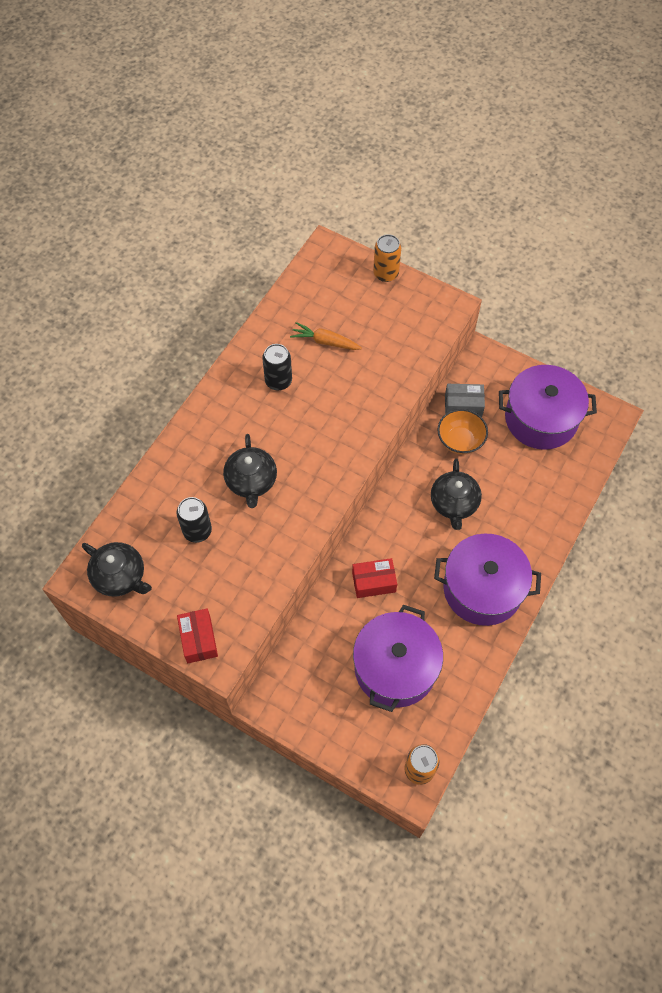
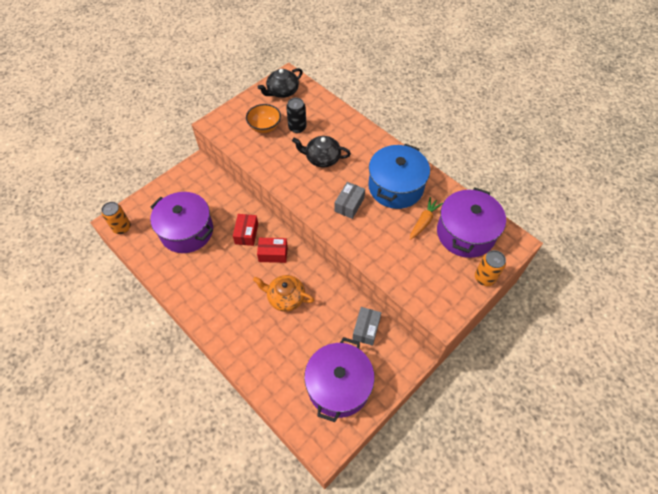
camera: 105 degrees right, 5 degrees down
red box [177,608,218,663] -> red box moved to [257,238,288,263]
black can [262,344,292,390] -> blue pot [368,144,430,209]
black teapot [431,458,482,530] -> orange teapot [253,275,314,312]
purple pot [434,534,541,626] -> purple pot moved to [437,188,506,258]
orange bowl [437,409,488,455] -> orange bowl moved to [246,104,281,133]
none -> grey box [334,182,365,219]

